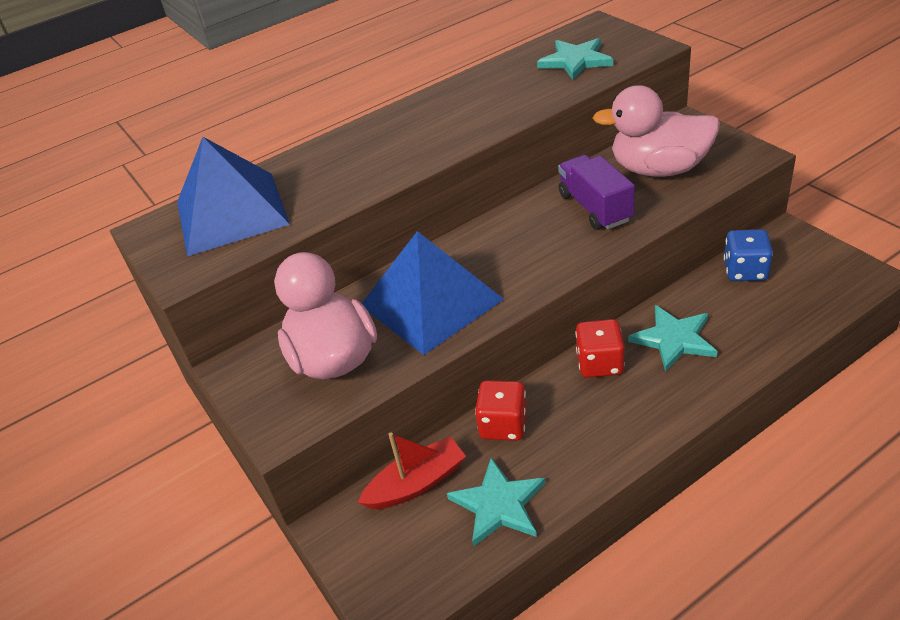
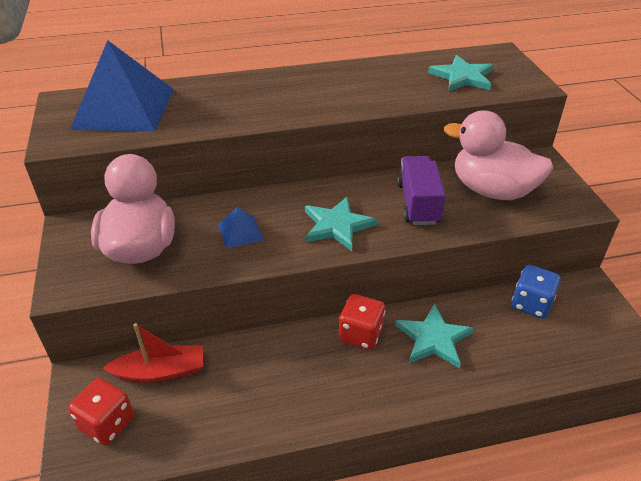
camera: 15 degrees right, 0 degrees up
blue pyramid [362,231,504,355] -> blue pyramid [218,207,264,249], size x0.43
turquoise star [447,457,545,547] -> turquoise star moved to [305,197,377,251]
red dice [475,380,527,441] -> red dice moved to [68,378,134,446]

